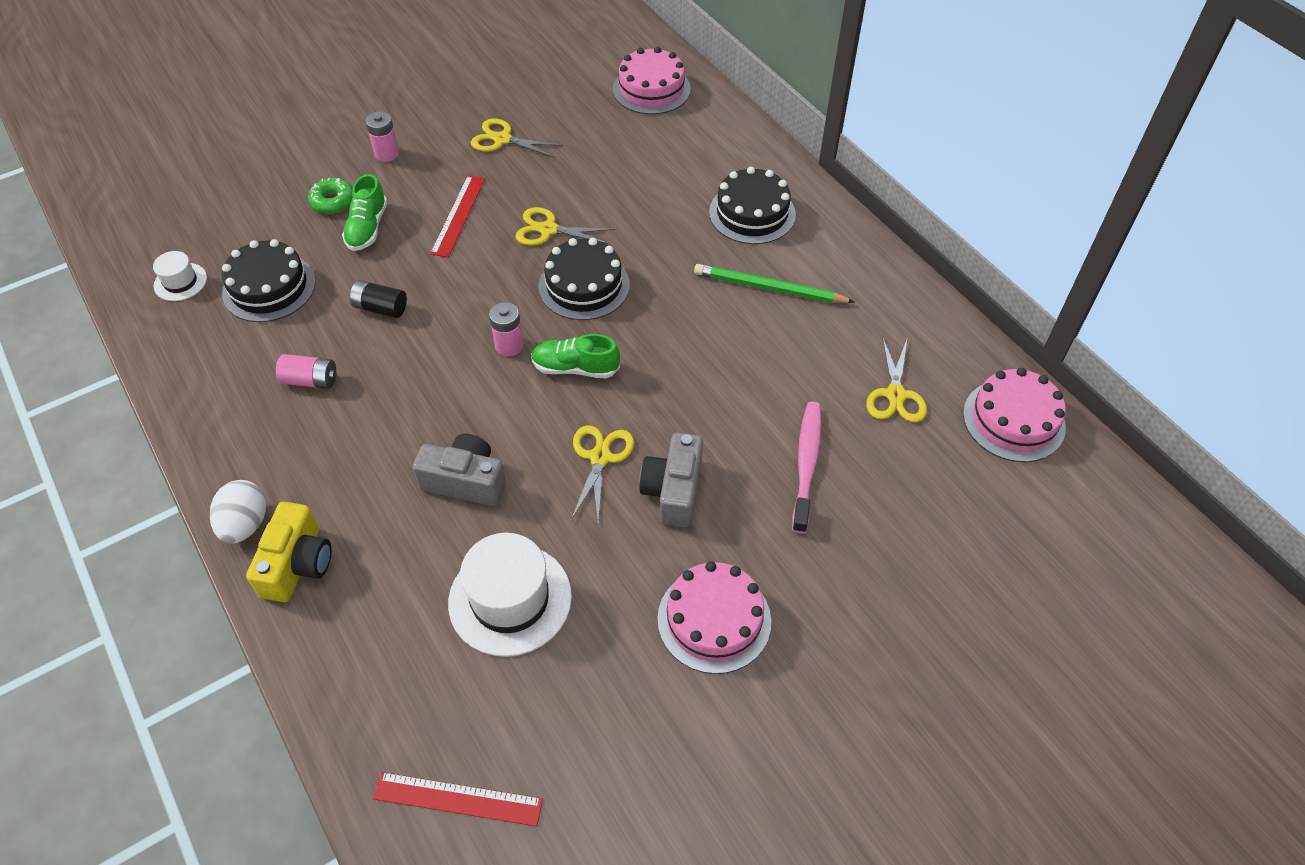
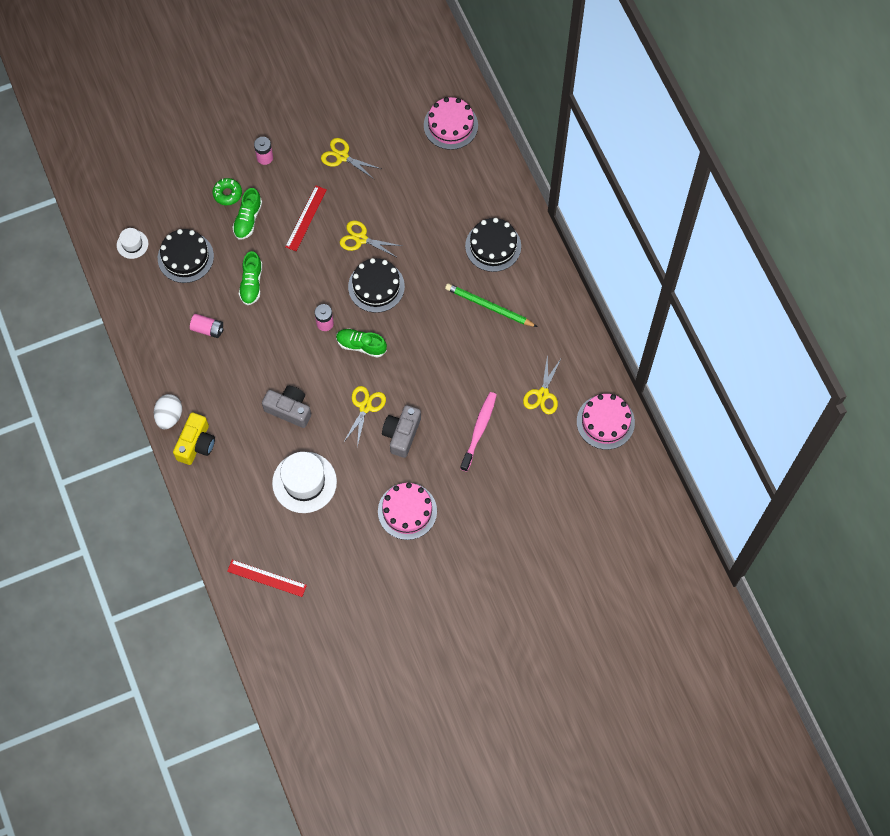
camera: 10 degrees right, 15 degrees up
black battery [350,280,407,318] -> green shoe [239,251,262,305]

